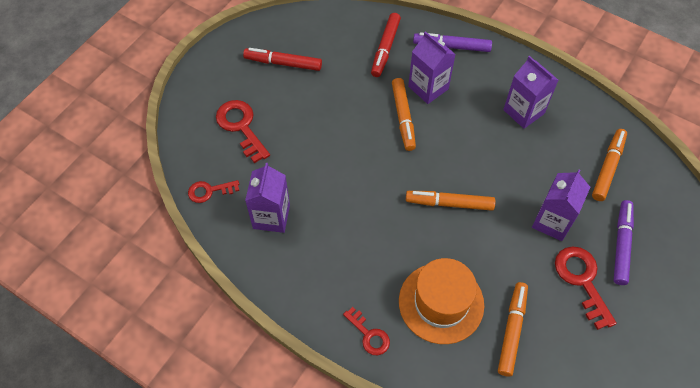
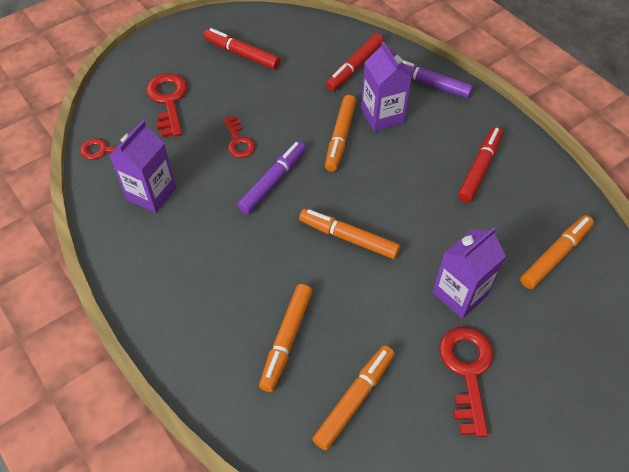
camera: 20 degrees right, 5 degrees down
red key [343,307,390,355] -> red key moved to [224,116,255,158]
orange hat [399,258,484,344] -> orange marker [259,284,312,392]
purple carton [503,56,558,129] -> red marker [458,127,503,203]
purple marker [614,200,634,285] -> purple marker moved to [237,141,306,214]

